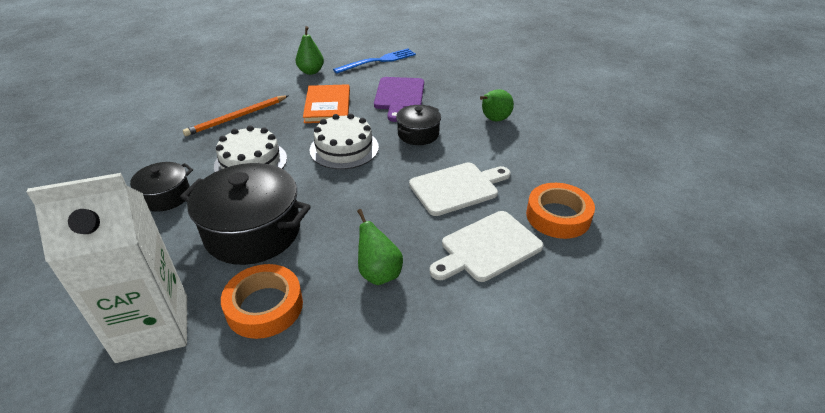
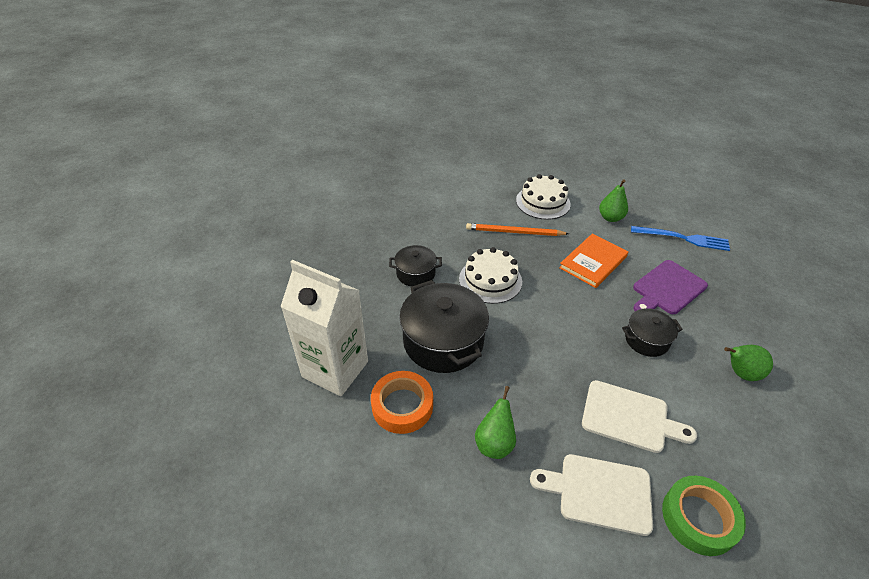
camera: 45 degrees right, 5 degrees up
white cake [310,113,379,169] -> white cake moved to [516,174,571,220]
orange tape [526,183,595,239] -> green tape [662,476,746,556]

